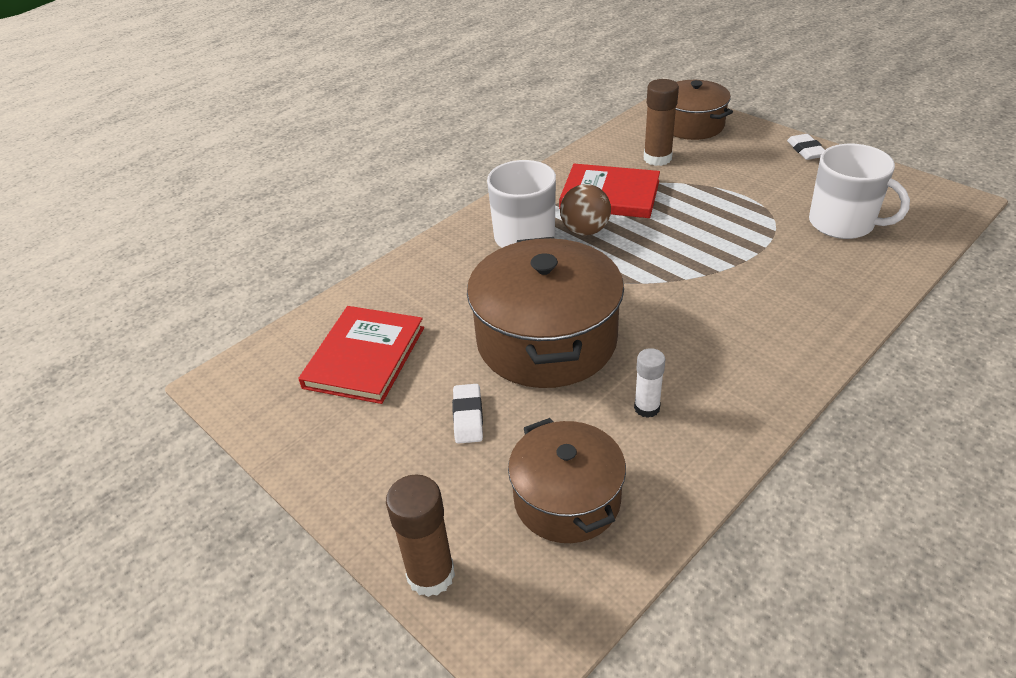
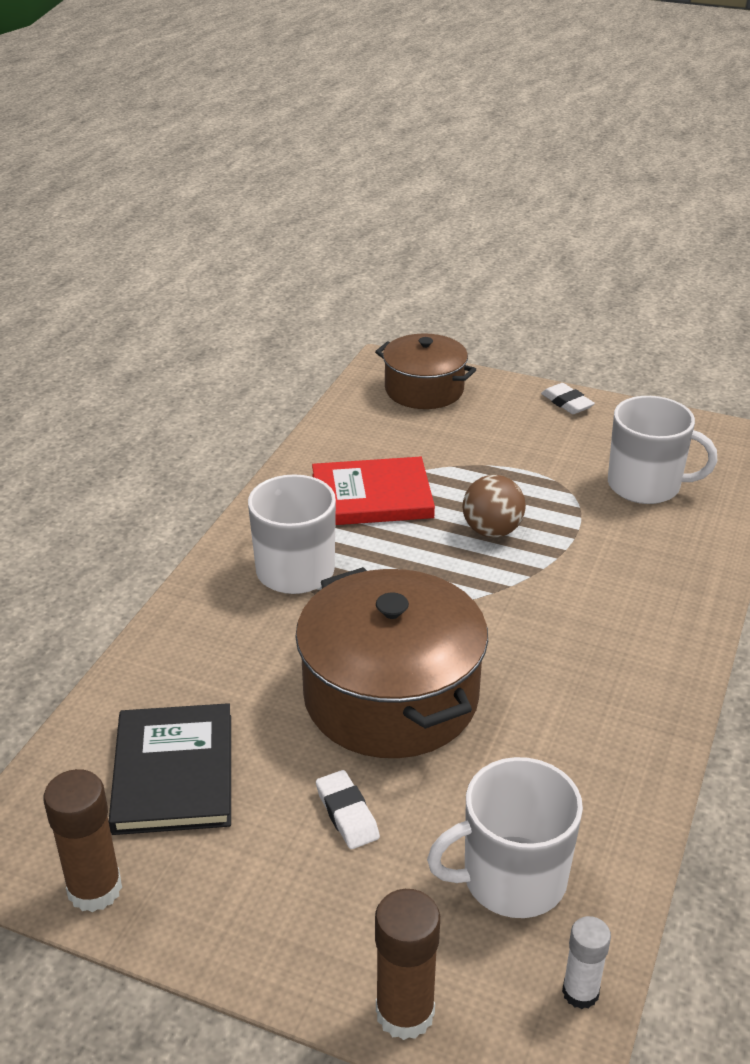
camera: 25 degrees left, 5 degrees down
red book [298,306,424,404] -> black book [109,703,231,835]
brown pot [508,418,626,543] -> white mug [427,757,583,918]
brown ball [560,184,611,236] -> brown ball moved to [462,475,526,537]
white glue stick [634,348,665,418] -> white glue stick moved to [562,916,611,1009]
brown glue stick [644,79,679,166] -> brown glue stick moved to [43,769,122,912]

